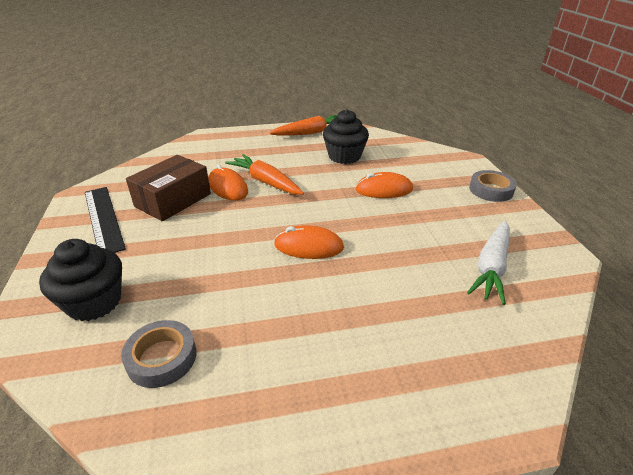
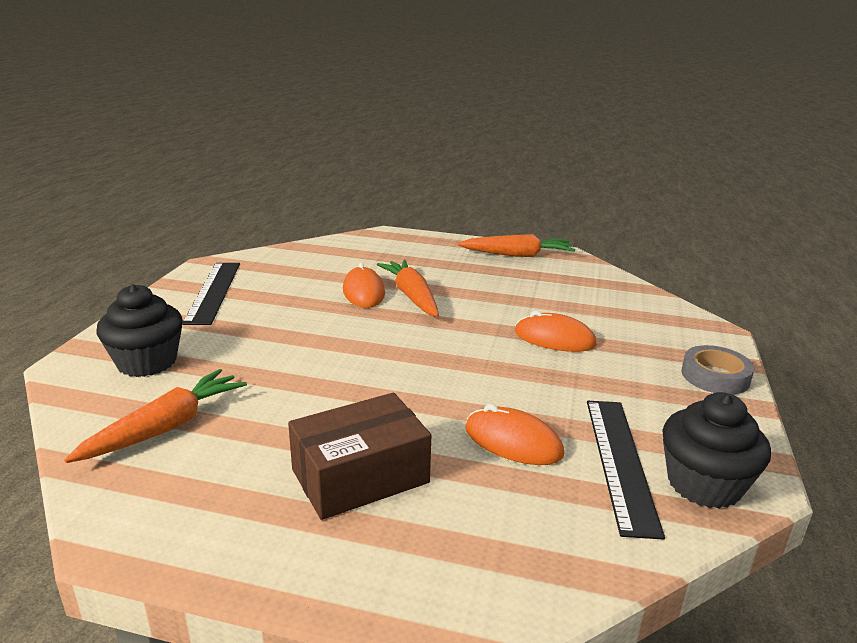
camera: 25 degrees right, 10 degrees down
grey tape [121,320,196,388] -> orange carrot [64,369,247,463]
brown box [126,155,211,221] -> brown box moved to [288,393,431,520]
orange mouse [274,225,344,259] -> orange mouse moved to [465,404,564,465]
black cupcake [323,109,369,164] -> black cupcake moved to [662,392,771,509]
white carrot [467,221,510,305] -> black ruler [587,401,665,540]

